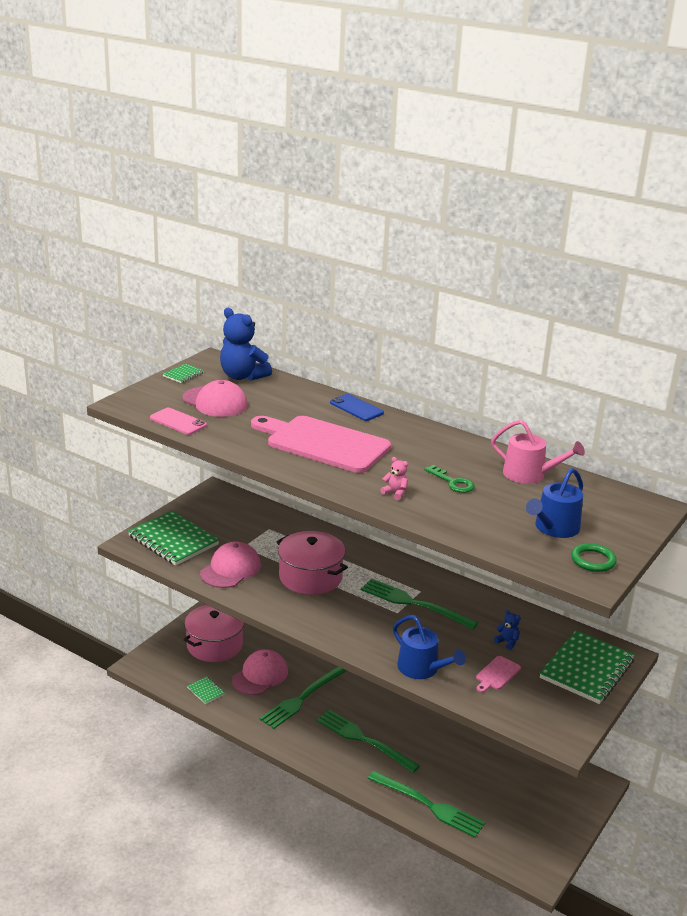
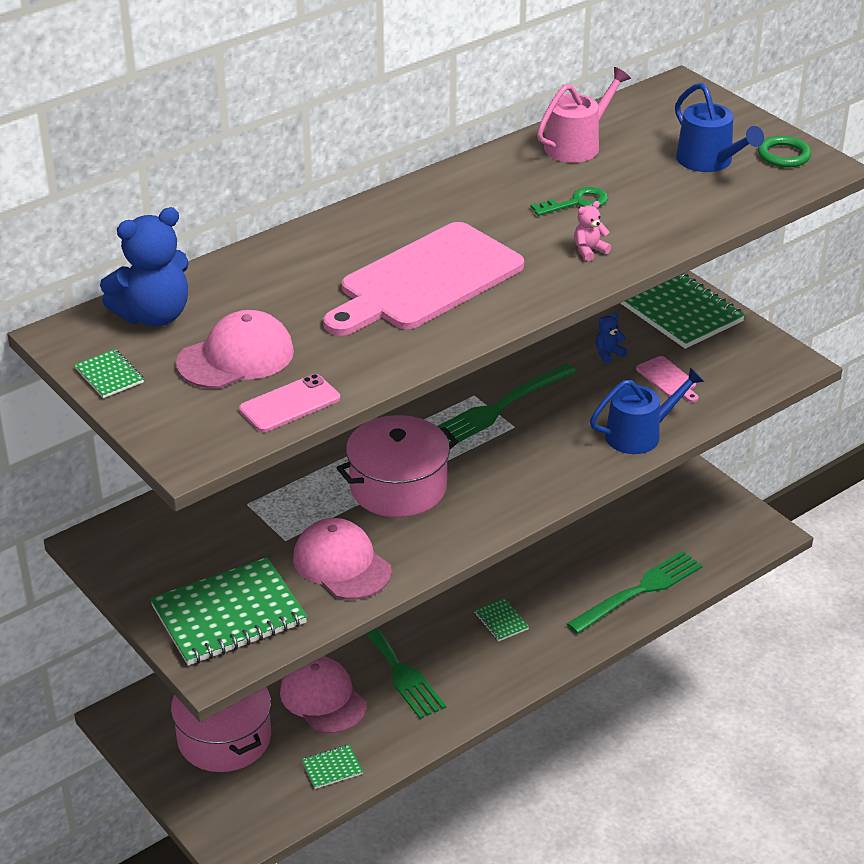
camera: 70 degrees left, 10 degrees up
green fork [317,709,420,773] -> green notebook [474,598,529,642]
blue phone [330,394,384,421] -> none

